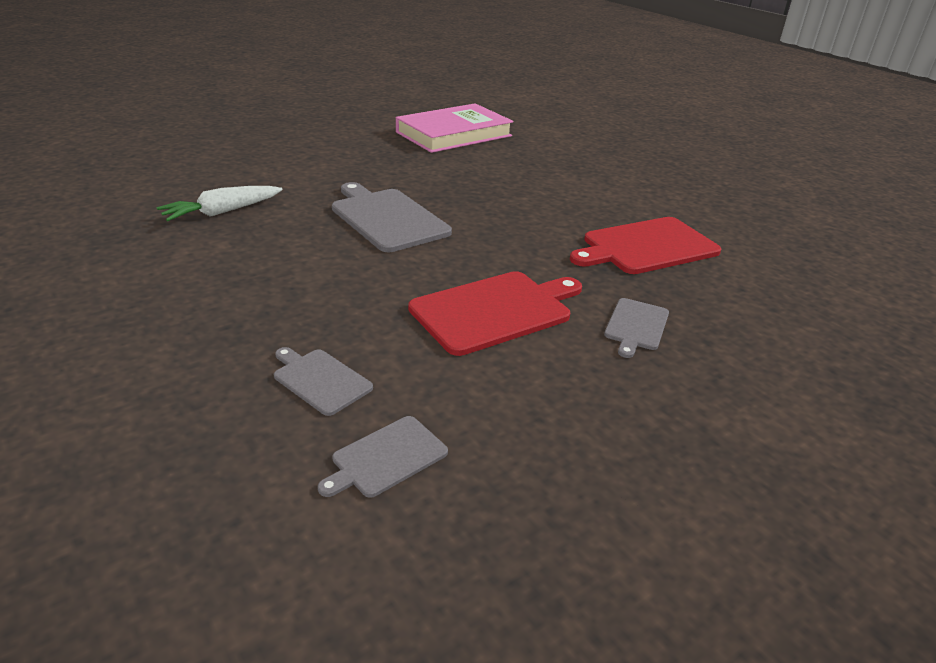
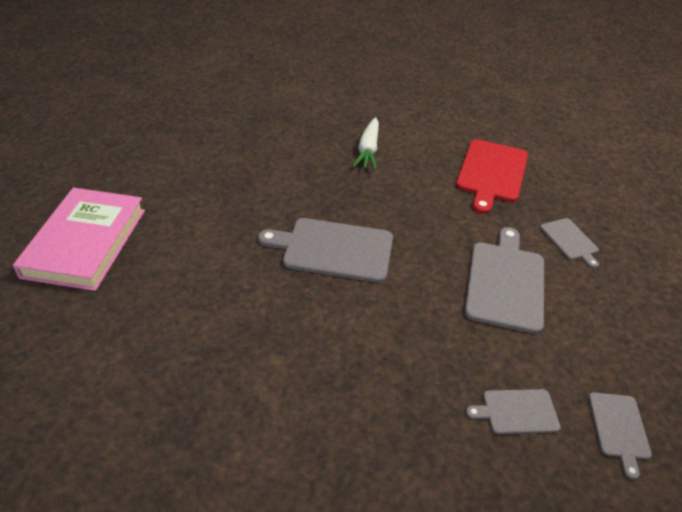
camera: 45 degrees left, 10 degrees up
white carrot [157,186,282,221] -> white carrot moved to [353,117,379,170]
pink book [396,103,513,153] -> pink book moved to [13,187,145,291]
red cutting board [408,271,582,356] -> grey cutting board [465,227,544,334]

